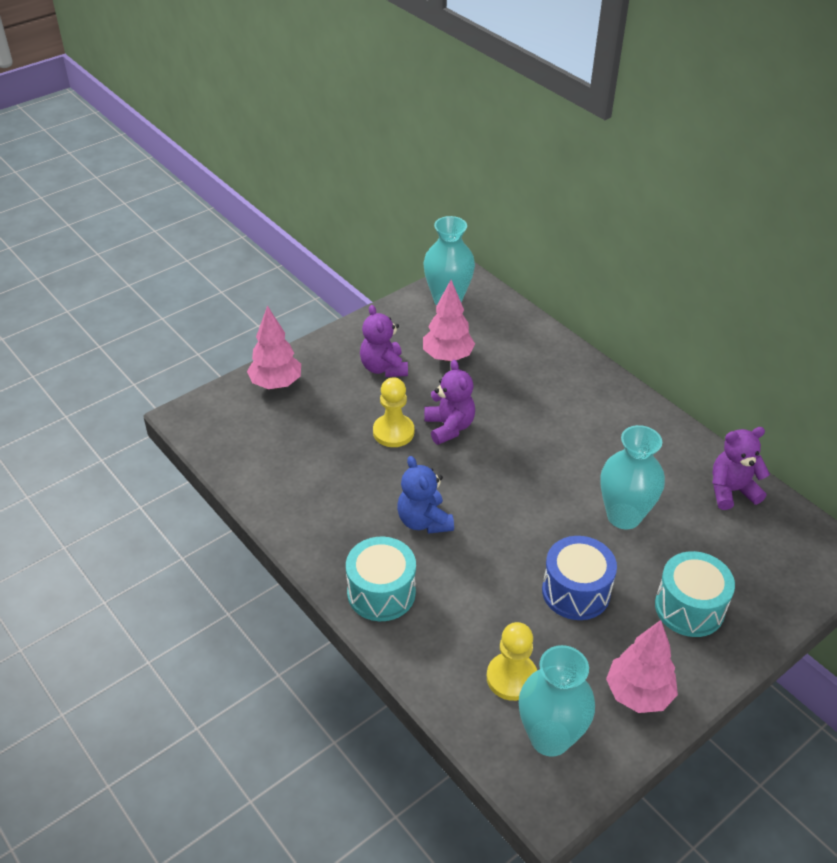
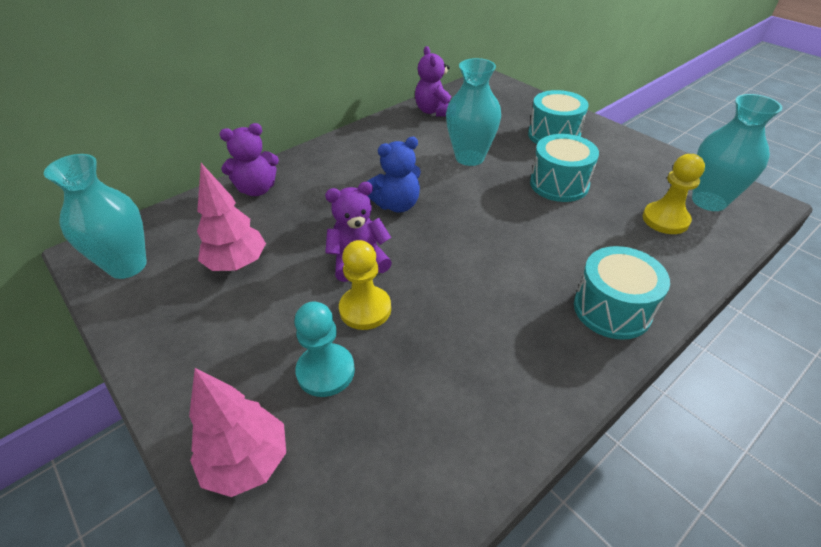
camera: 90 degrees left, 0 degrees up
purple teddy bear [360,305,408,377] -> purple teddy bear moved to [220,123,279,196]
blue teddy bear [397,456,454,534] -> blue teddy bear moved to [366,137,421,212]
blue drum [542,536,617,620] -> turquoise drum [530,134,599,202]
pink tree [606,620,678,713] -> none
none -> turquoise pawn [294,302,355,397]

